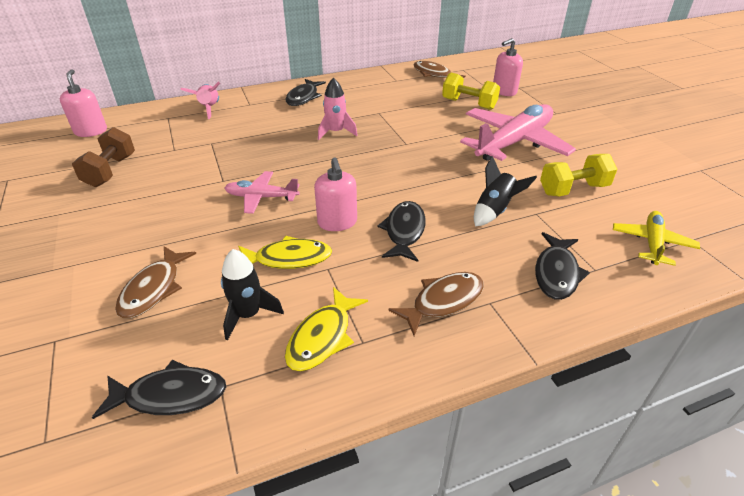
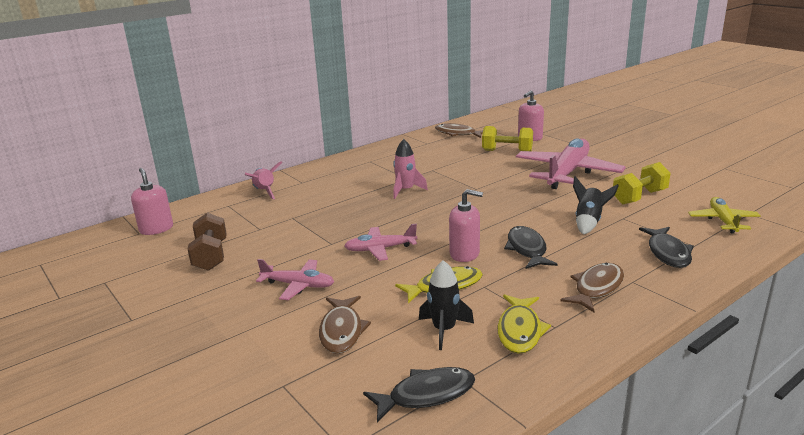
camera: 15 degrees left, 15 degrees down
black fish [285,79,326,106] -> none
pink soap dispenser [314,157,357,231] -> pink soap dispenser turned 45 degrees counterclockwise [449,189,483,262]
none -> pink plane [256,259,334,300]

